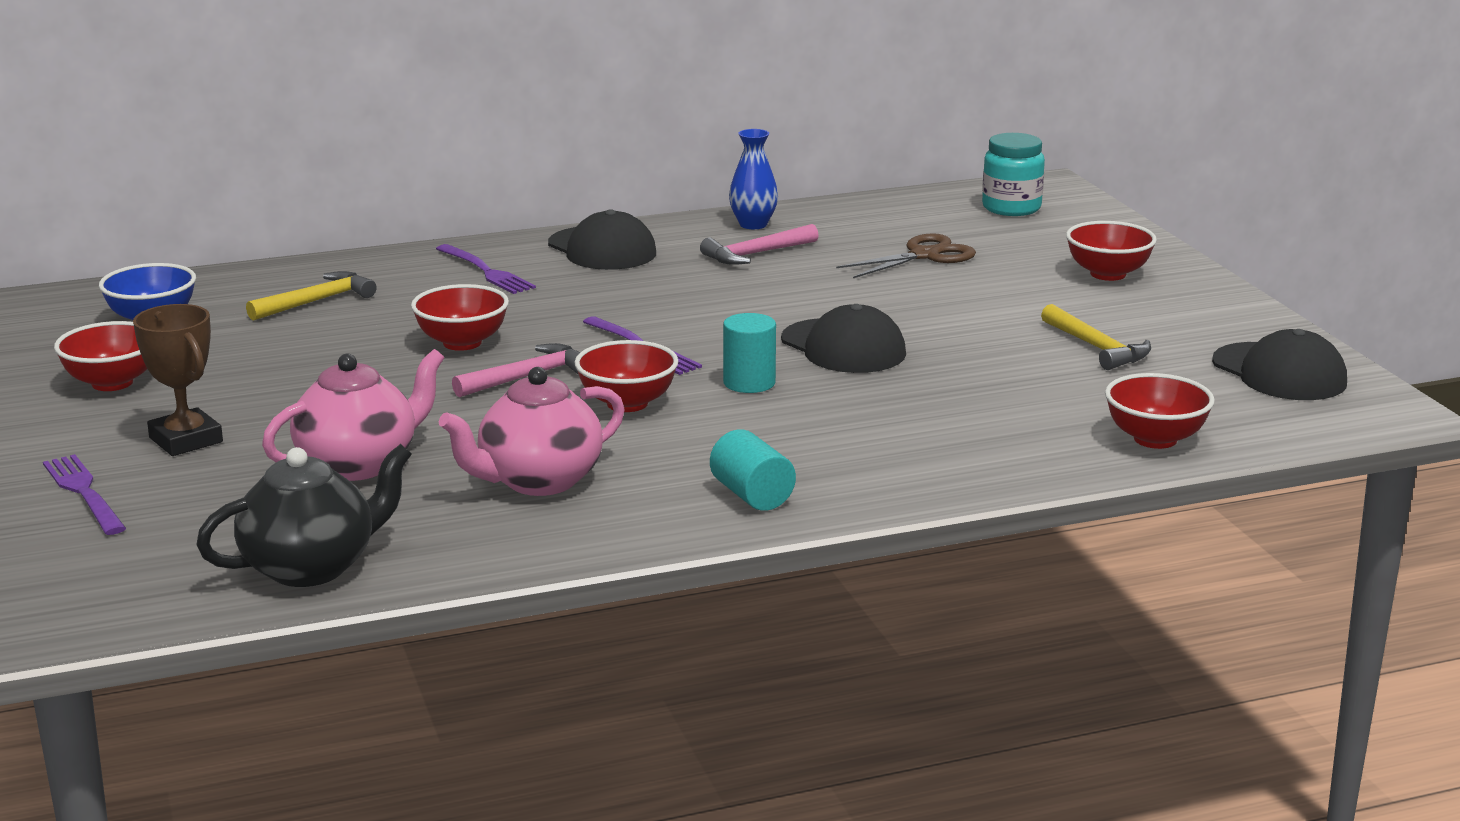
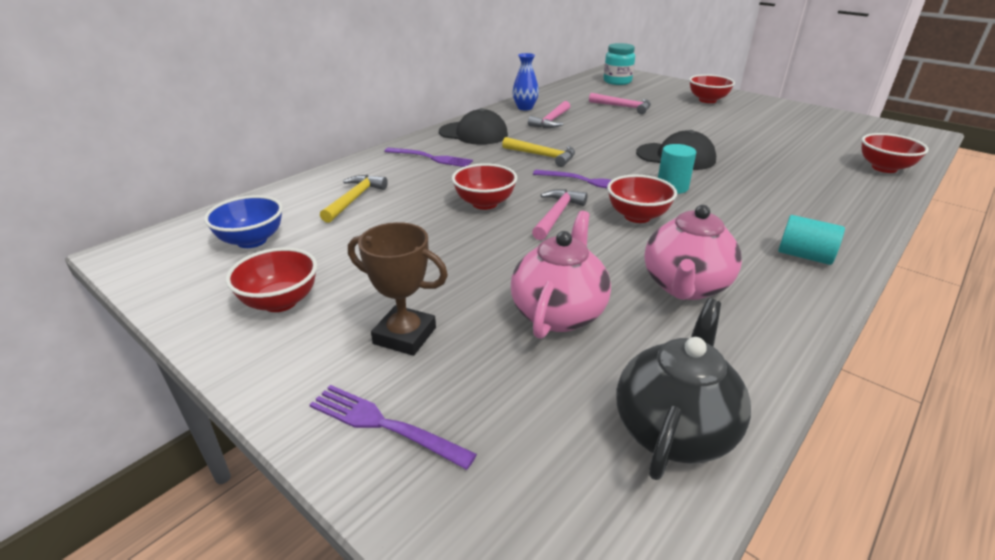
camera: 30 degrees left, 10 degrees up
brown scissors [836,233,976,278] -> pink hammer [589,93,651,114]
yellow hammer [1041,304,1151,370] -> yellow hammer moved to [502,137,575,167]
black cap [1212,329,1347,400] -> none

